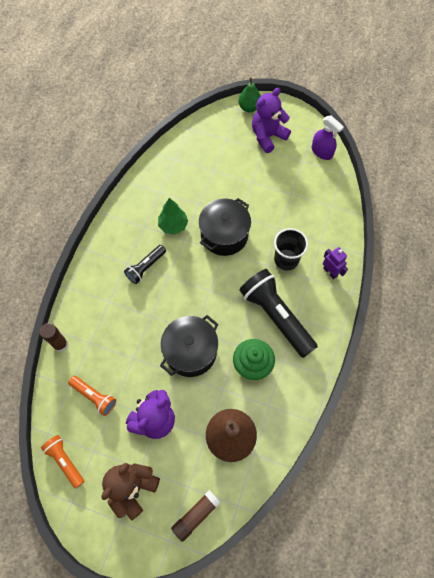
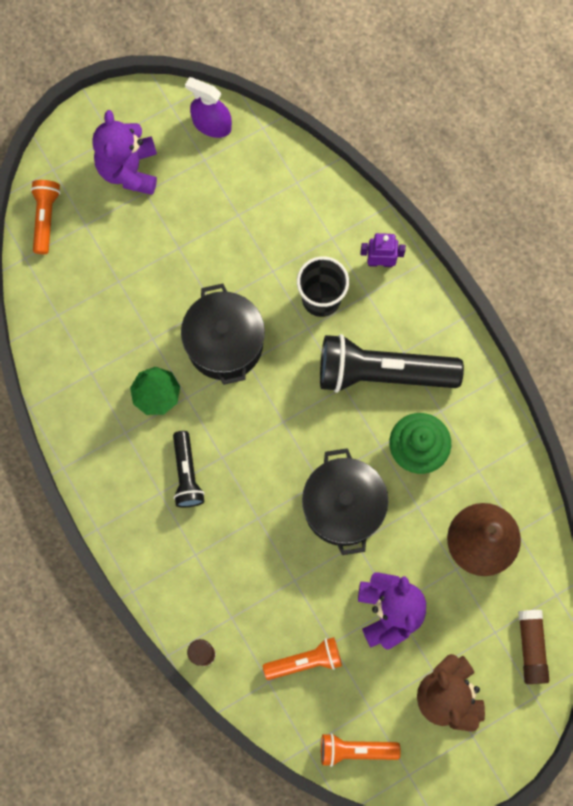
camera: 50 degrees left, 10 degrees up
green pear [238,77,261,112] -> none
purple spray bottle [312,116,344,160] -> purple spray bottle turned 150 degrees counterclockwise [185,77,232,138]
none -> orange flashlight [30,180,60,254]

